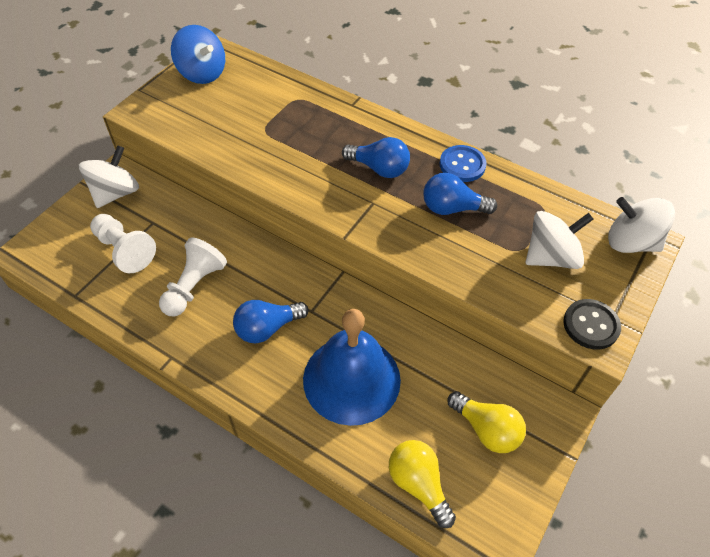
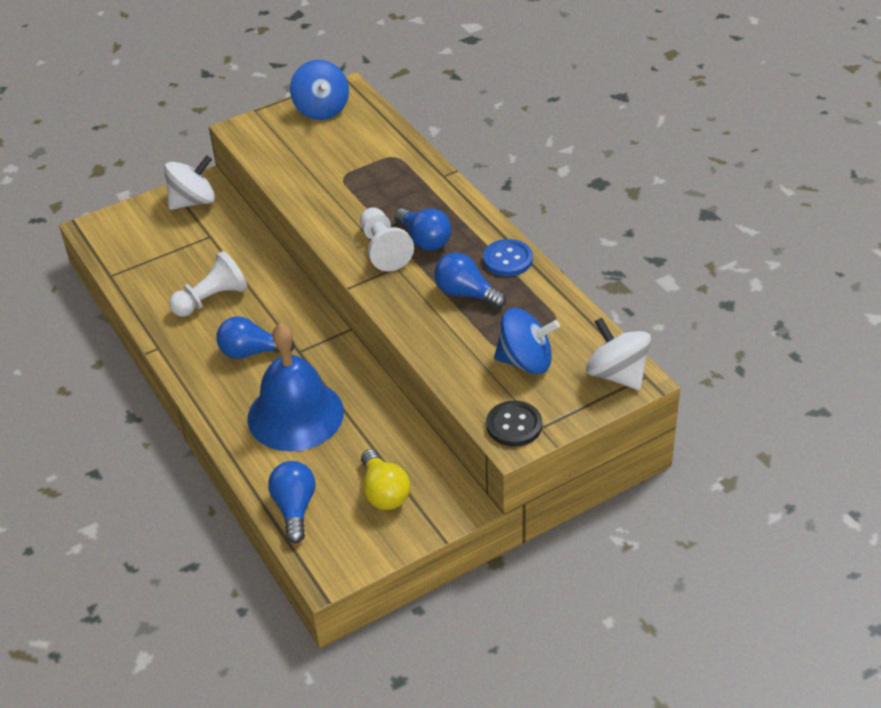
camera: 30 degrees right, 10 degrees down
white pawn [90,214,156,273] -> white pawn moved to [360,207,414,272]
yellow light bulb [389,440,456,528] -> blue light bulb [268,461,316,543]
white spinning top [526,211,593,269] -> blue spinning top [494,308,560,374]

